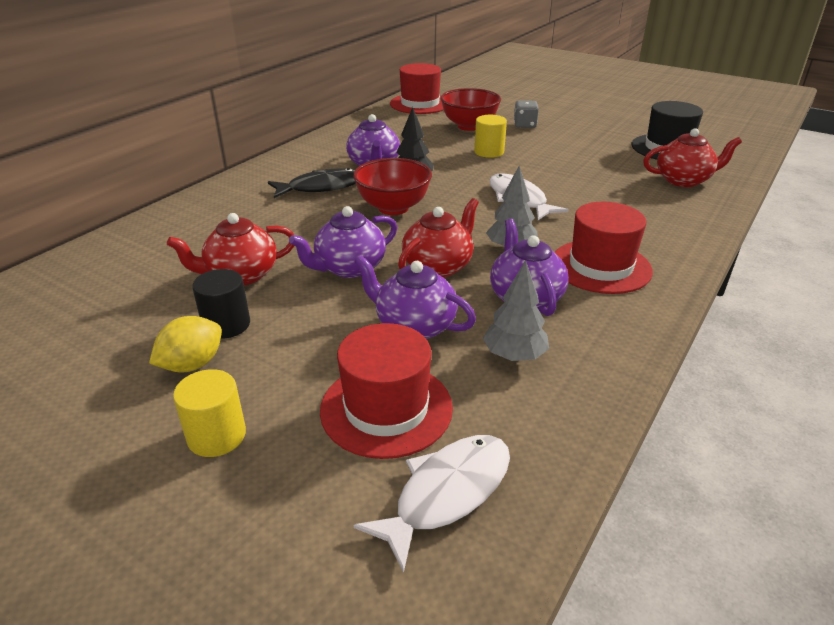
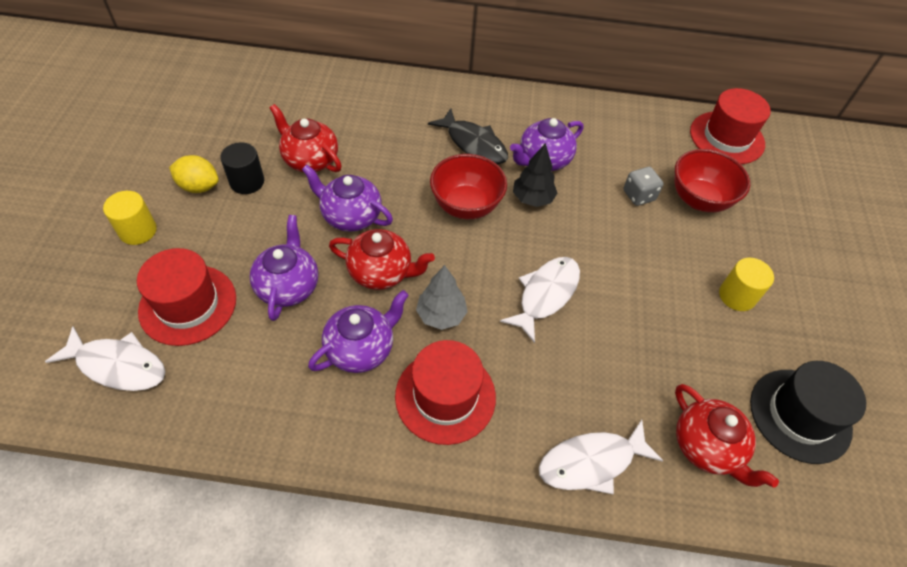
camera: 60 degrees right, 20 degrees up
yellow cylinder [474,115,507,158] -> yellow cylinder moved to [719,258,774,311]
grey tree [483,260,549,361] -> none
grey dice [514,100,539,128] -> grey dice moved to [623,167,663,206]
none -> white fish [539,420,663,494]

